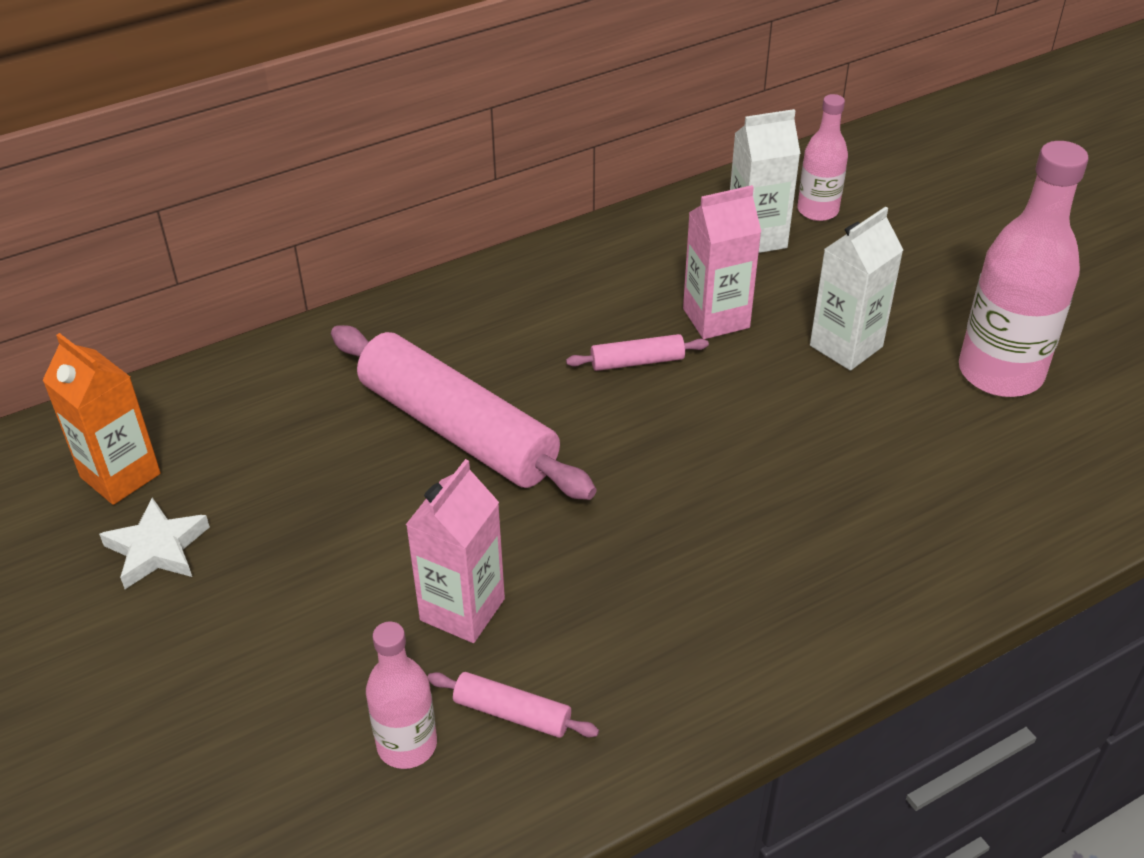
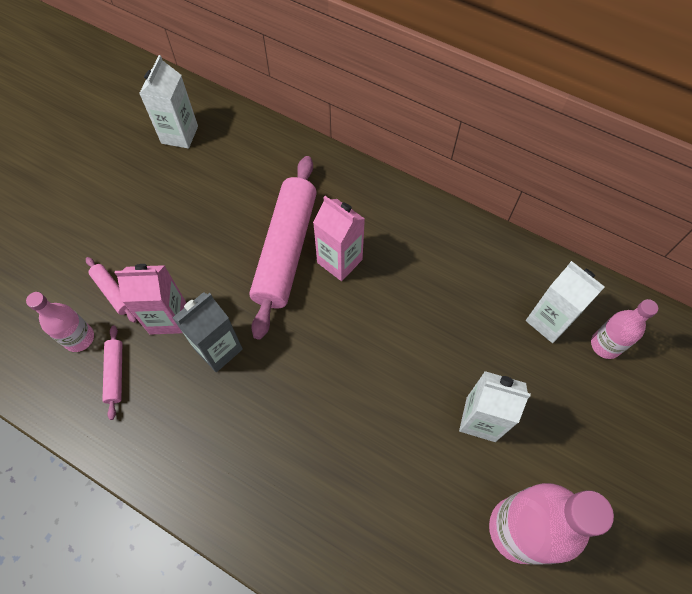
camera: 60 degrees right, 20 degrees up
orange carton [42,333,161,505] -> white carton [139,55,198,149]
white star [99,497,210,589] -> none
pink rolling pin [566,334,709,371] -> pink rolling pin moved to [86,257,137,323]
pink carton [683,185,761,339] -> pink carton moved to [313,196,365,281]
none -> grey carton [173,292,243,372]

